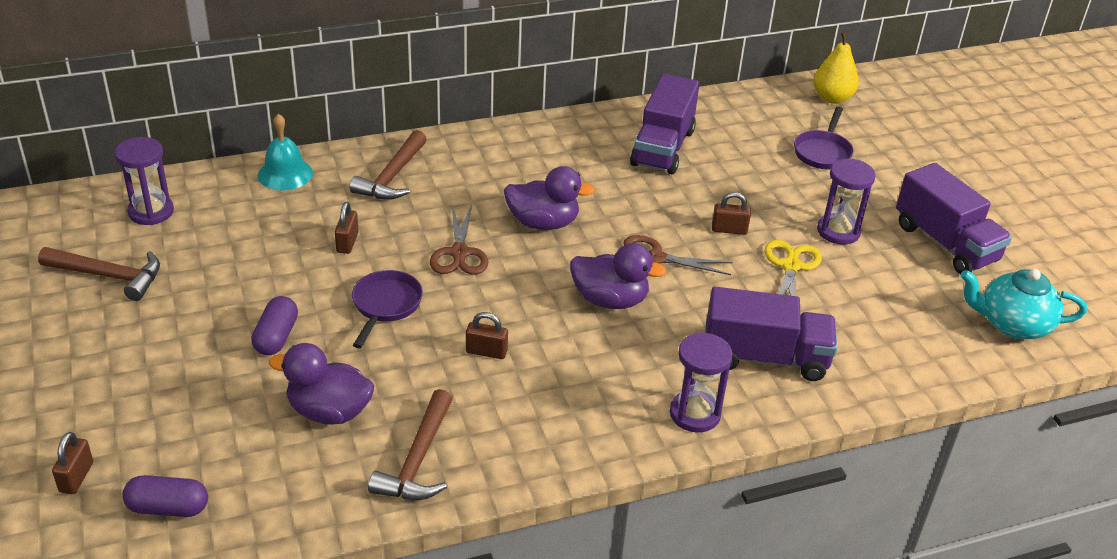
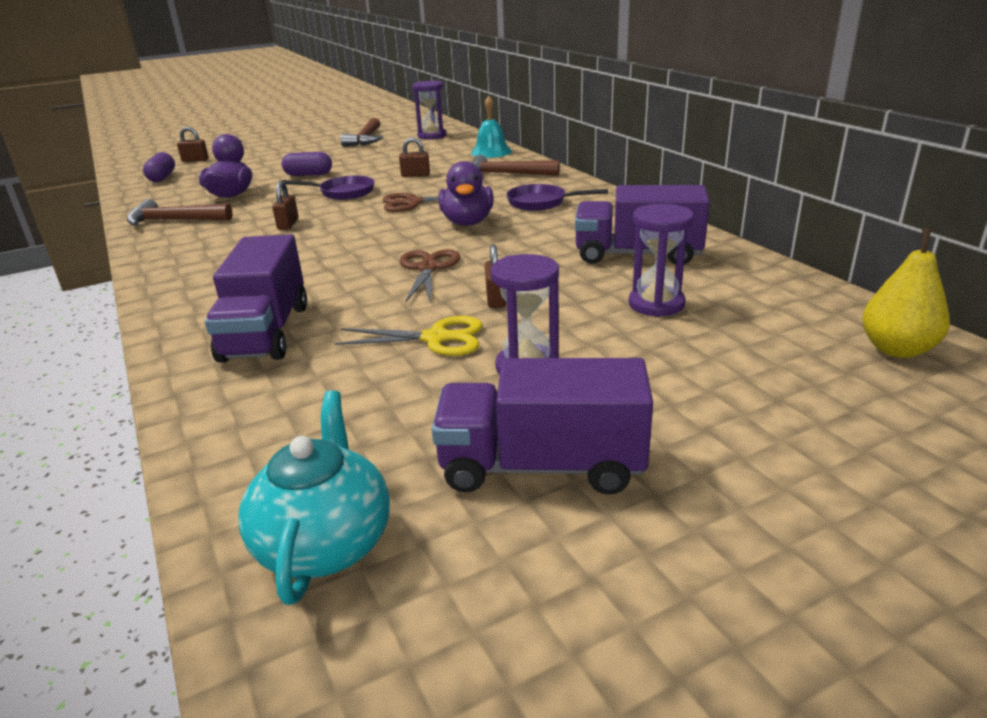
camera: 85 degrees right, 10 degrees down
purple duck [570,243,666,309] -> none
purple hourglass [670,332,733,432] -> purple hourglass moved to [629,204,694,317]
purple pan [794,107,854,169] -> purple pan moved to [506,184,608,211]
purple truck [896,163,1012,274] -> purple truck turned 45 degrees clockwise [432,358,653,495]

